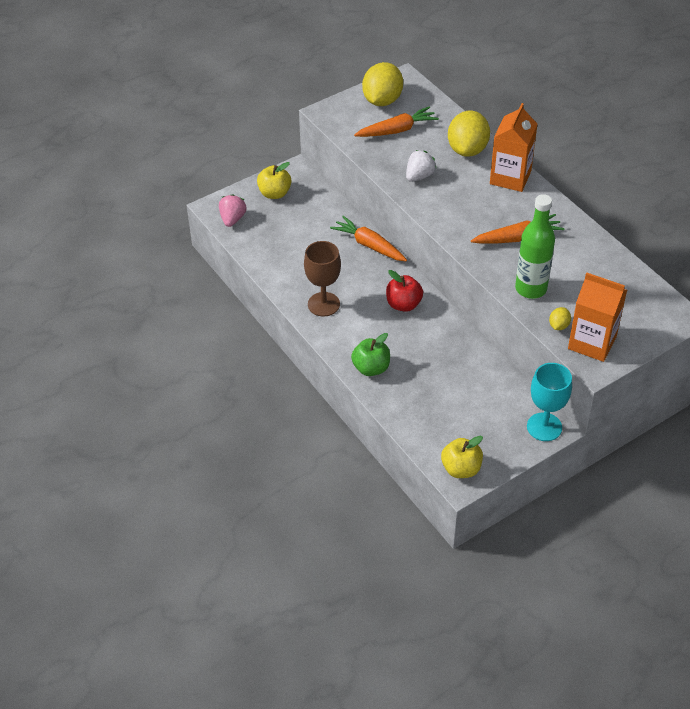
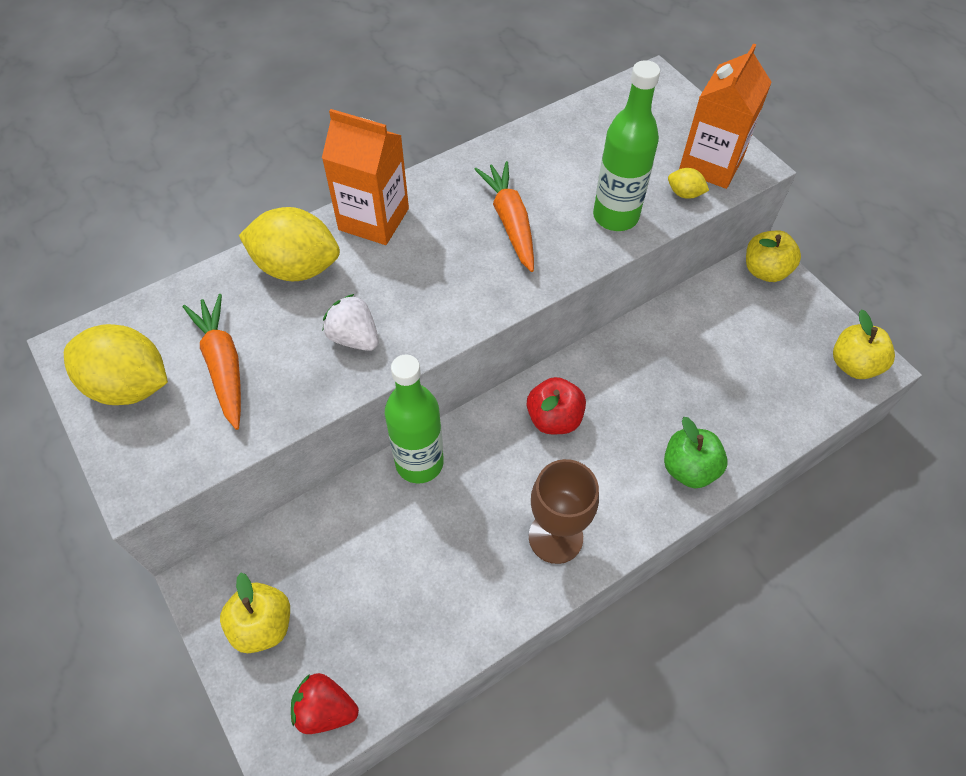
camera: 90 degrees left, 10 degrees up
pink strawberry [219,194,247,227] -> red strawberry [291,673,359,734]
orange carrot [330,216,407,261] -> green bottle [385,355,444,483]
turquoise goblet [527,363,572,441] -> yellow apple [746,231,801,282]

